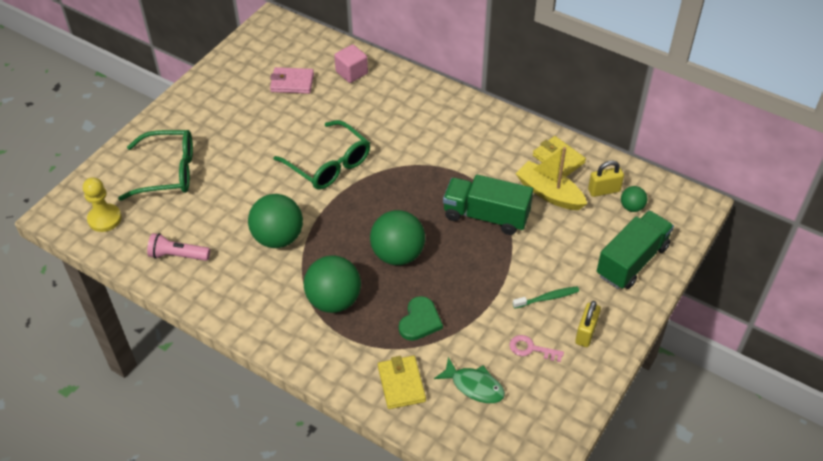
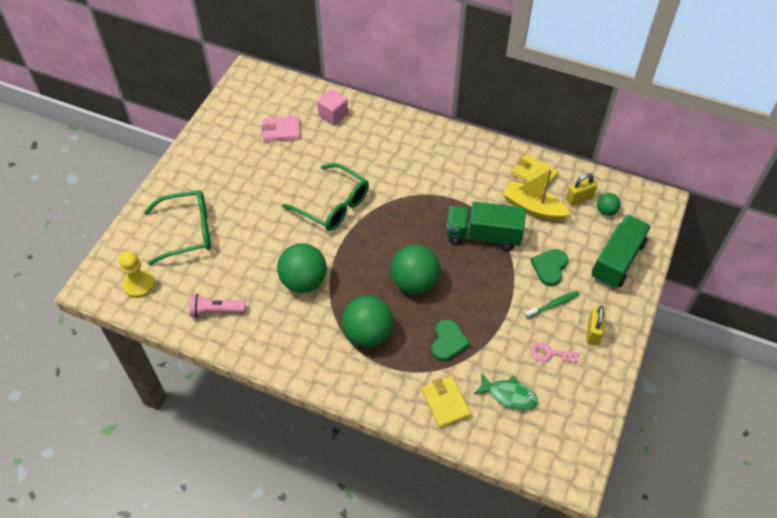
camera: 10 degrees left, 5 degrees up
none -> green heart [531,249,568,286]

